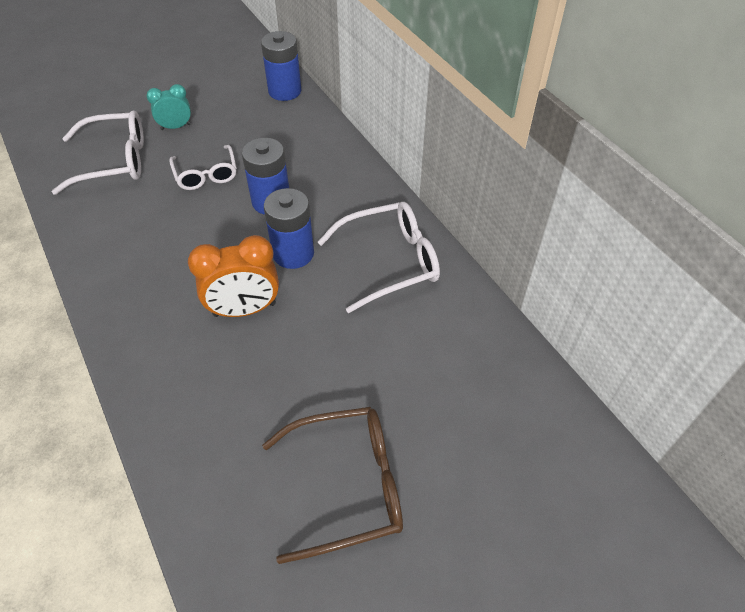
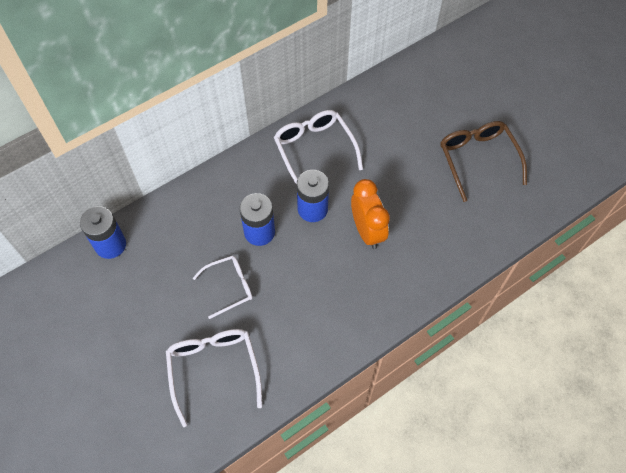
camera: 95 degrees left, 10 degrees up
turquoise clock [147,84,191,130] -> none

